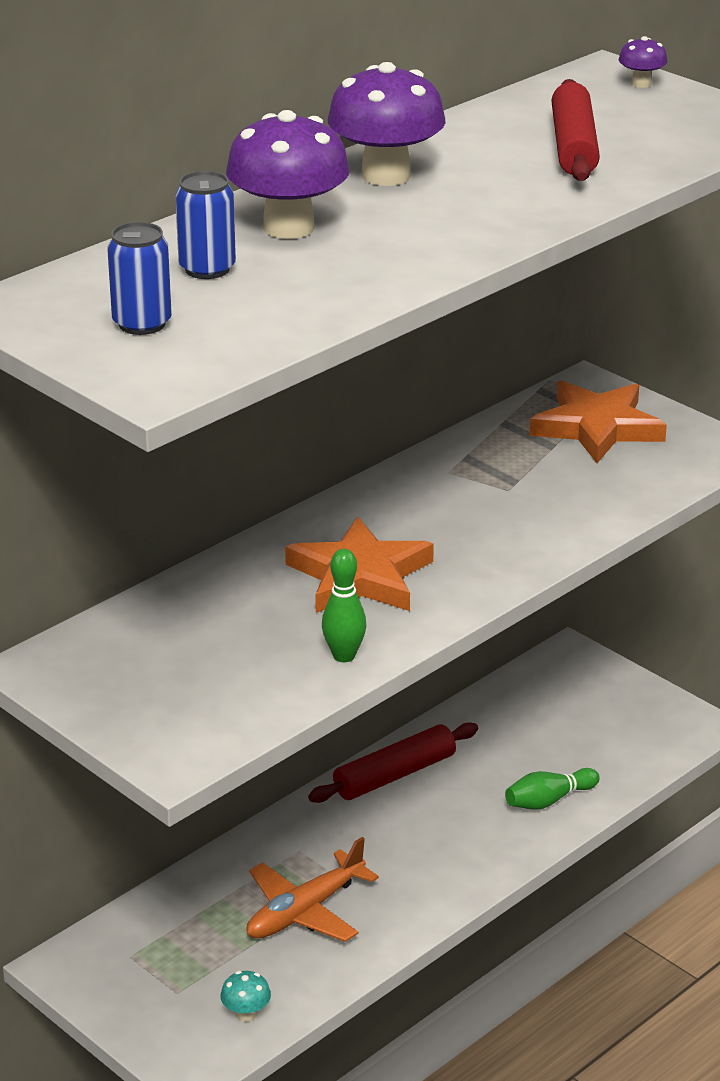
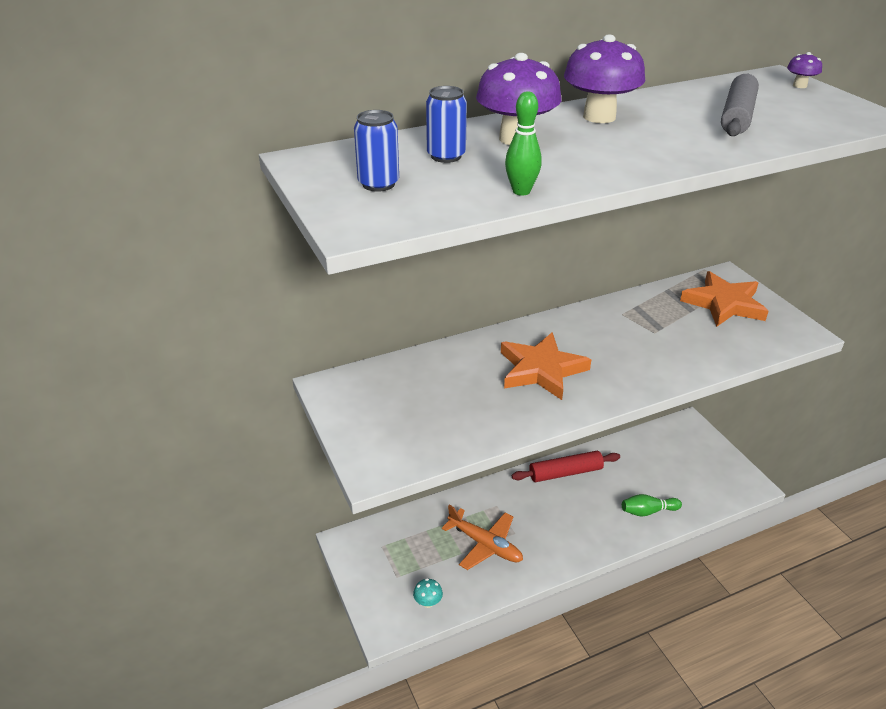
camera: 20 degrees right, 5 degrees up
orange plane [247,837,379,942] -> orange plane turned 120 degrees counterclockwise [442,505,523,570]
green bowling pin [322,549,366,662] -> green bowling pin moved to [505,91,542,196]
red rolling pin [551,79,600,181] -> grey rolling pin [721,74,759,136]

